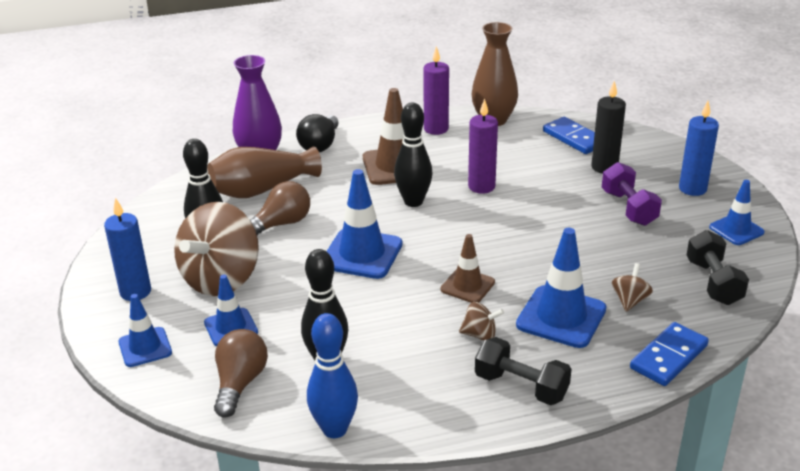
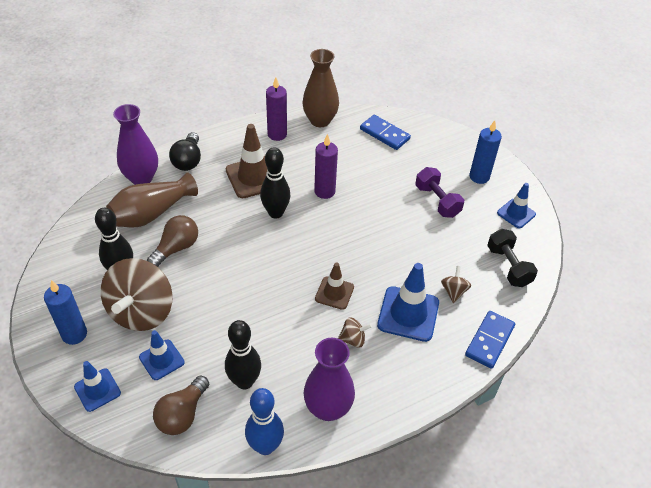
camera: 15 degrees left, 15 degrees up
brown light bulb [214,329,268,418] -> brown light bulb turned 150 degrees counterclockwise [153,375,209,435]
blue traffic cone [327,169,403,279] -> none
black dumbbell [475,337,572,405] -> none
black candle [591,81,626,174] -> none
none -> purple vase [303,338,355,421]

